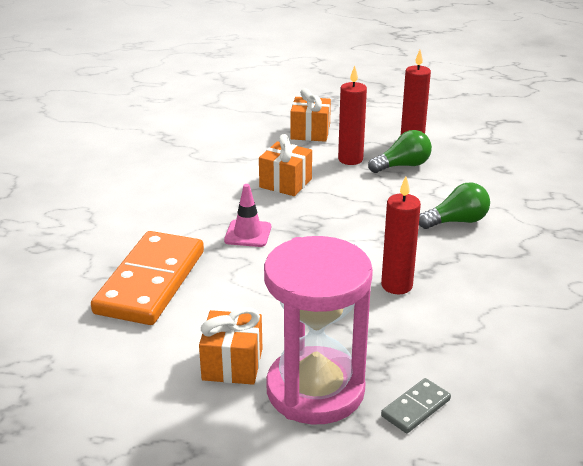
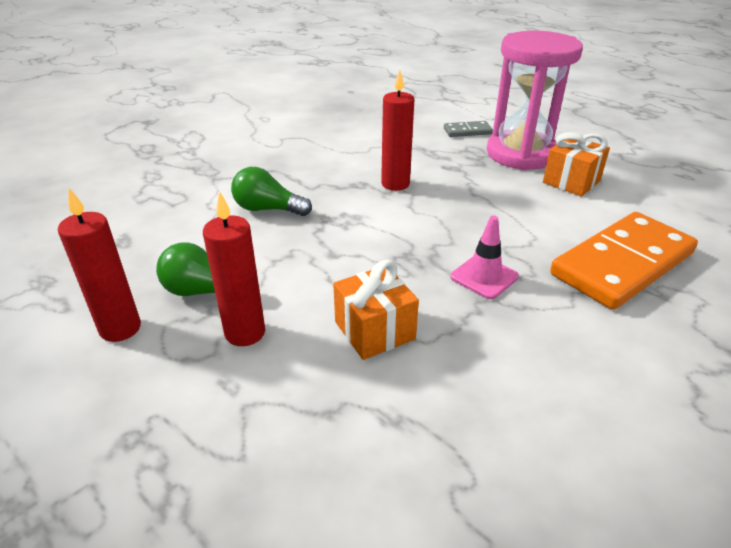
camera: 145 degrees left, 5 degrees up
orange gift [290,88,331,142] -> none

